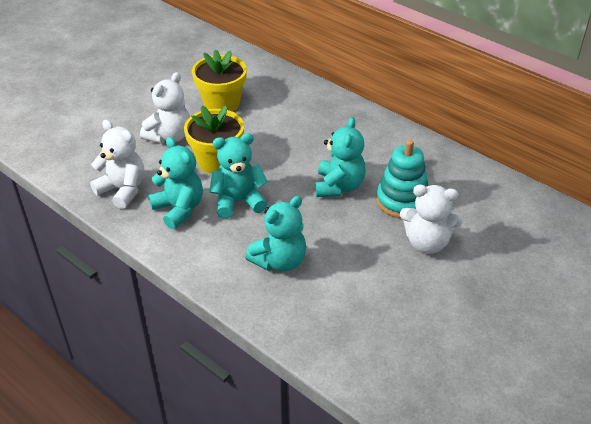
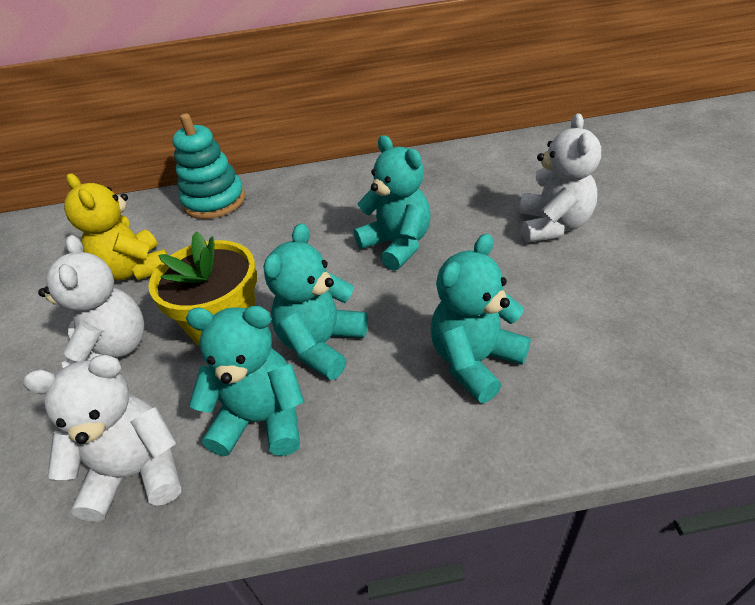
camera: 45 degrees left, 0 degrees up
yellow flower pot [192,49,247,112] -> yellow teddy bear [64,173,168,280]
turquoise teddy bear [245,196,306,272] -> turquoise teddy bear turned 135 degrees counterclockwise [431,234,531,403]
turquoise stacking toy [376,139,428,218] -> turquoise stacking toy moved to [172,114,245,219]
white teddy bear [400,185,462,254] -> white teddy bear turned 45 degrees counterclockwise [519,113,601,243]

